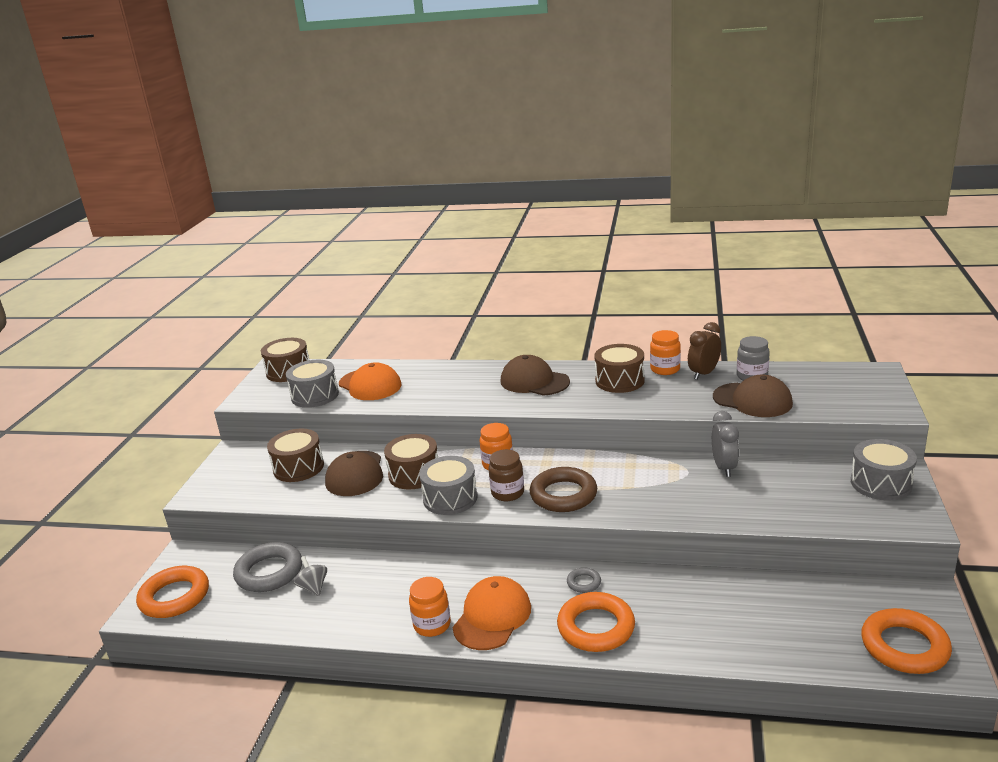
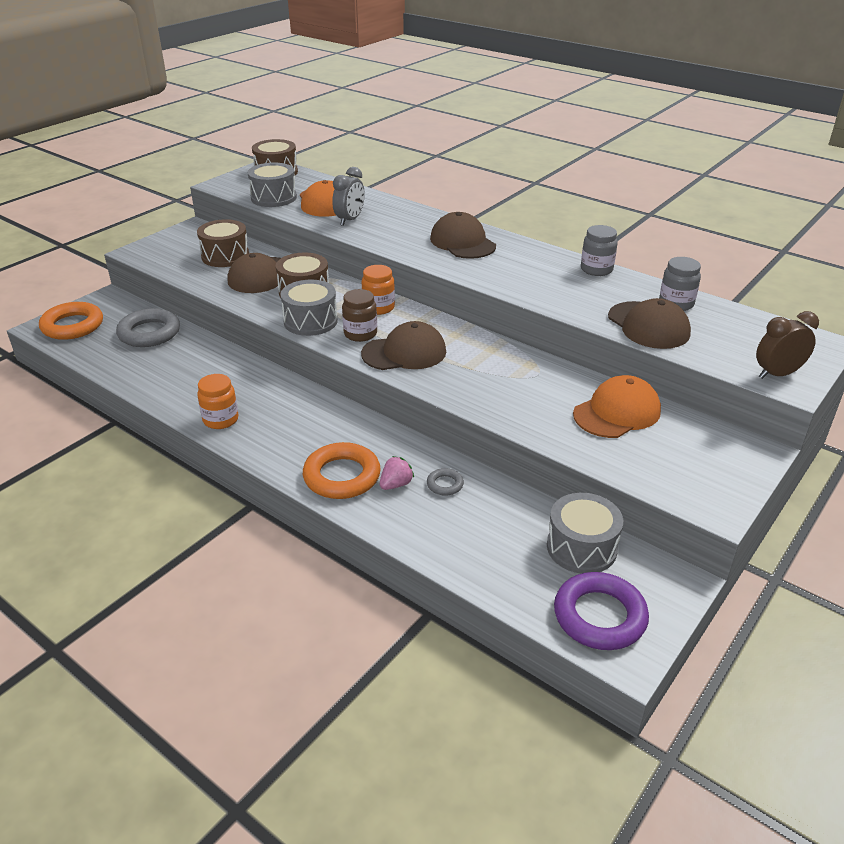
camera: 25 degrees right, 10 degrees up
grey spinning top [294,556,327,596] -> none
orange cap [453,576,531,650] -> orange cap moved to [573,375,661,438]
brown ring [530,467,597,512] -> brown cap [361,321,446,370]
grey ring [567,567,601,593] -> grey ring moved to [427,468,464,496]
brown drum [594,344,645,393] -> none
orange jar [650,330,681,375] -> grey jar [581,225,618,276]
brown clock [688,322,721,380] -> brown clock moved to [756,311,819,379]
grey clock [712,411,739,477] -> grey clock moved to [332,167,365,226]
grey drum [851,439,917,500] -> grey drum moved to [547,493,623,574]
orange ring [861,608,952,674] -> purple ring [554,572,649,650]
none -> pink strawberry [380,456,414,490]

